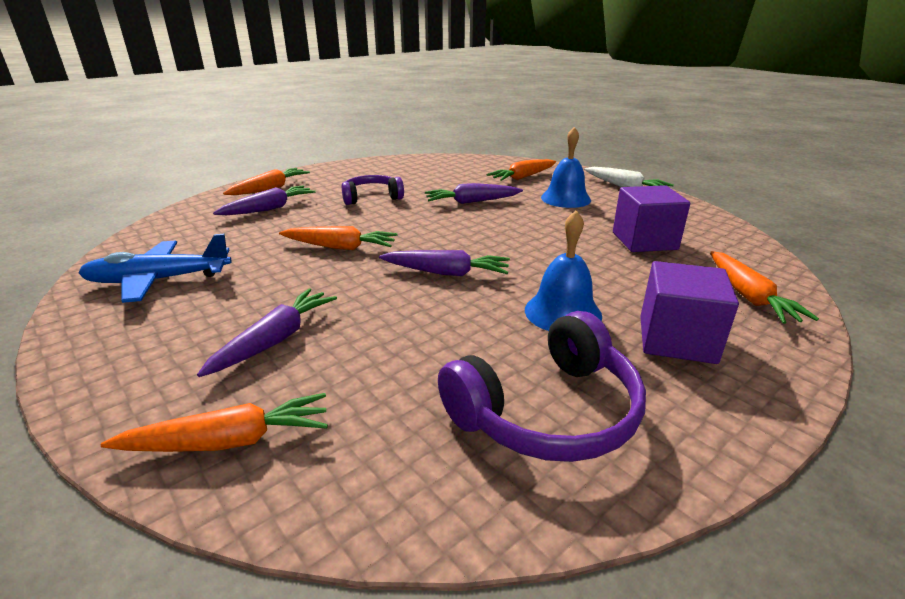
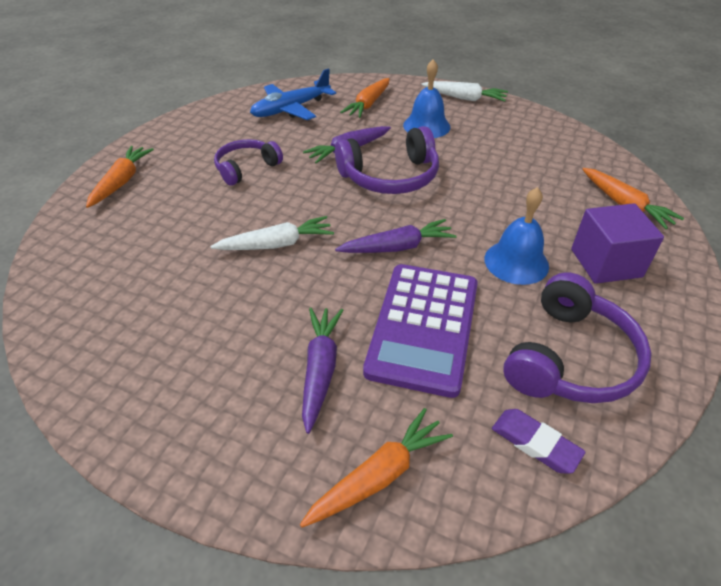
camera: 25 degrees left, 15 degrees up
blue plane [78,234,232,303] -> blue plane moved to [250,68,336,120]
purple carrot [213,186,315,215] -> none
orange carrot [279,226,397,250] -> white carrot [210,216,334,250]
purple cube [613,185,690,252] -> none
none -> purple headphones [335,126,439,194]
none -> purple calculator [363,264,478,398]
none -> purple eraser [492,409,585,474]

